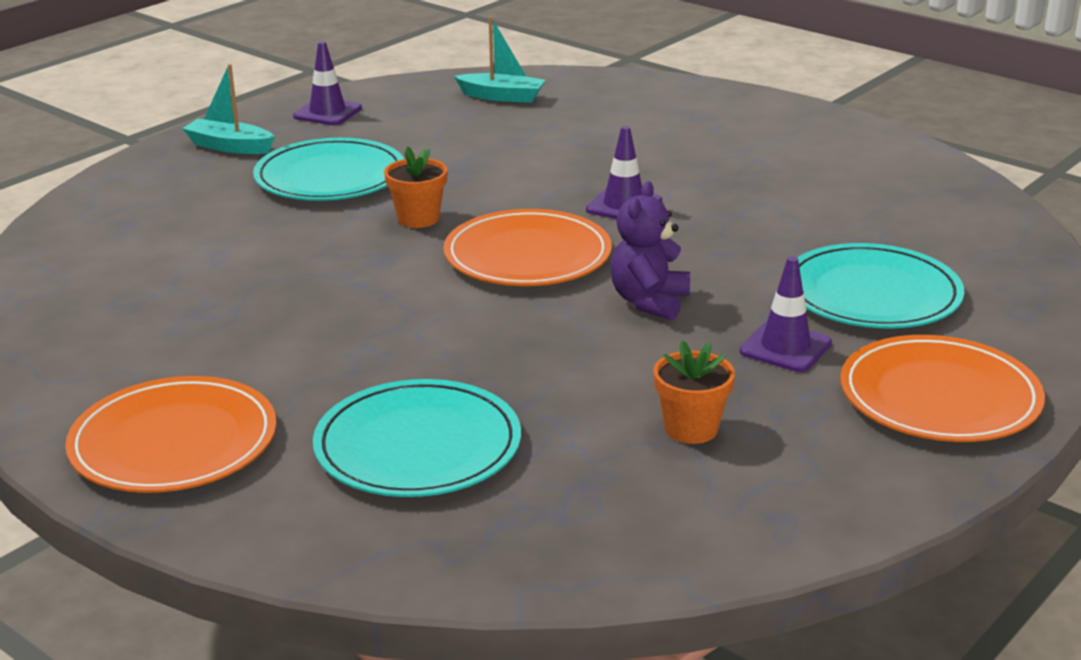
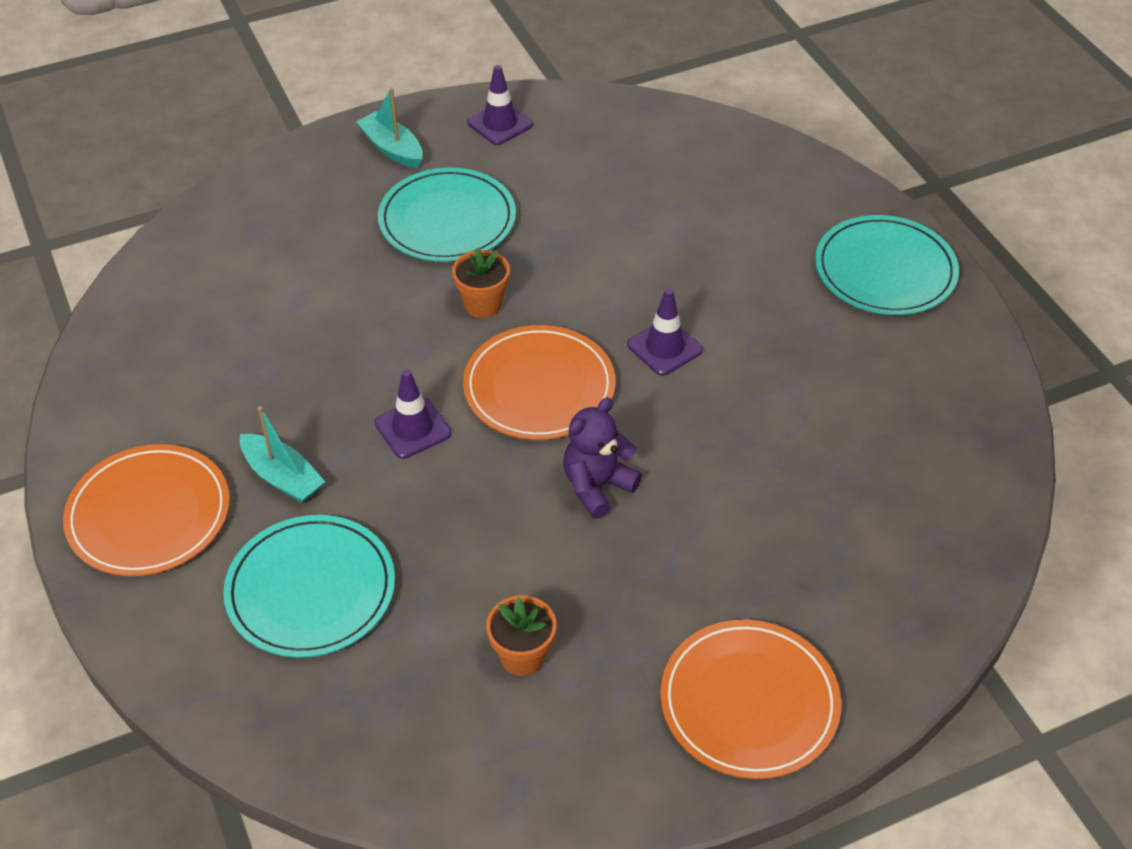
camera: 25 degrees right, 20 degrees up
turquoise boat [454,16,545,103] -> turquoise boat moved to [240,406,325,503]
purple traffic cone [740,256,832,372] -> purple traffic cone moved to [374,370,451,459]
turquoise plate [797,243,964,328] -> turquoise plate moved to [815,215,959,315]

